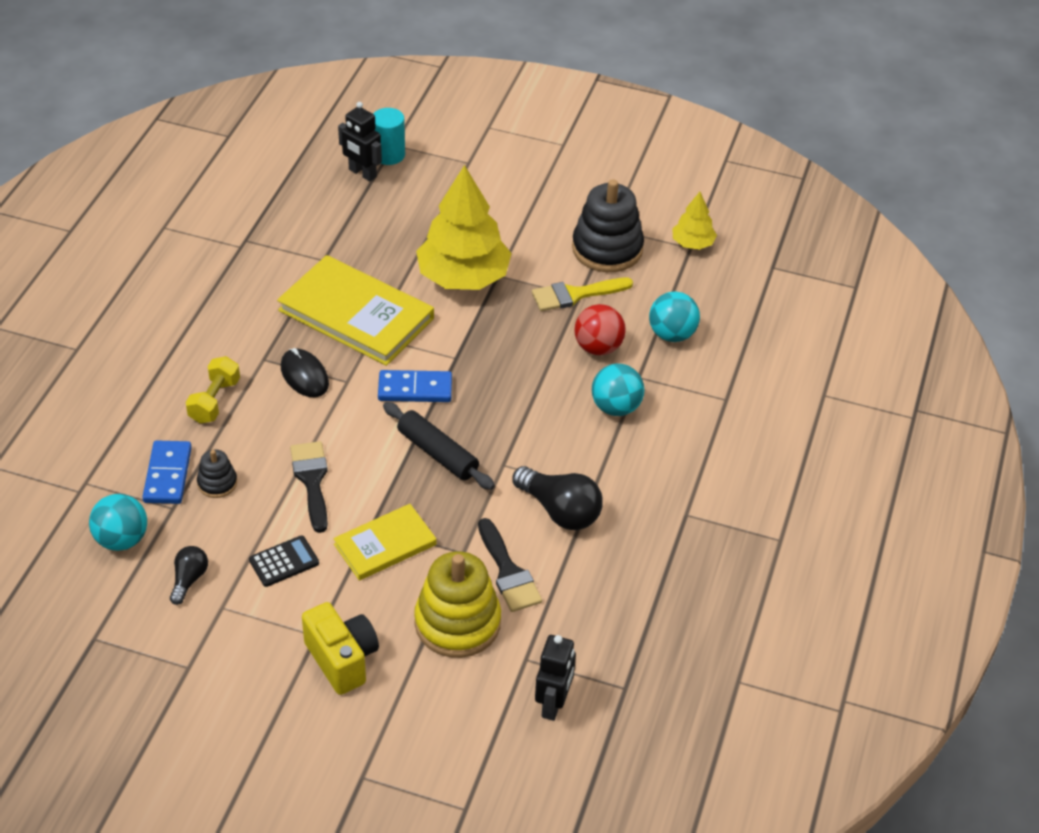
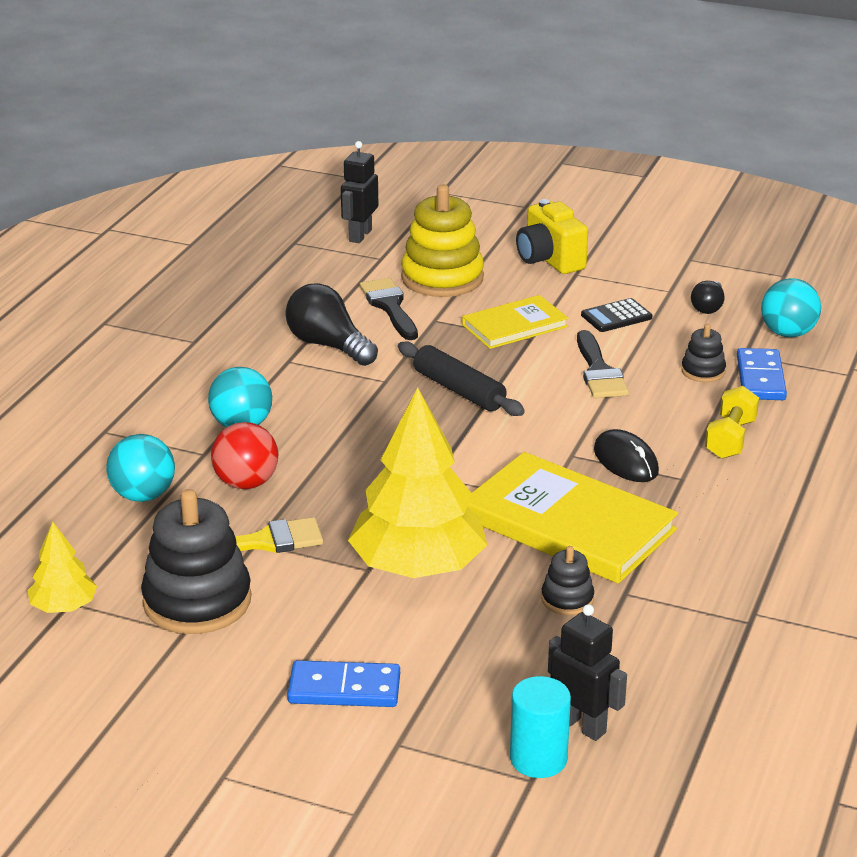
camera: 175 degrees left, 15 degrees down
blue domino [378,370,452,402] -> blue domino moved to [287,660,400,707]
none -> black stacking toy [541,546,594,615]

